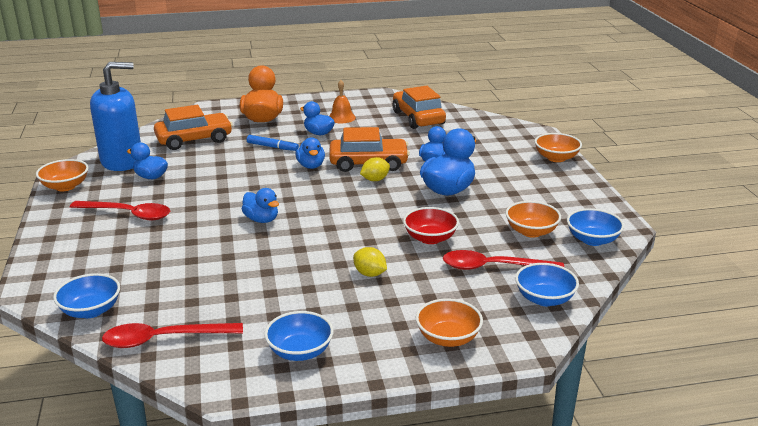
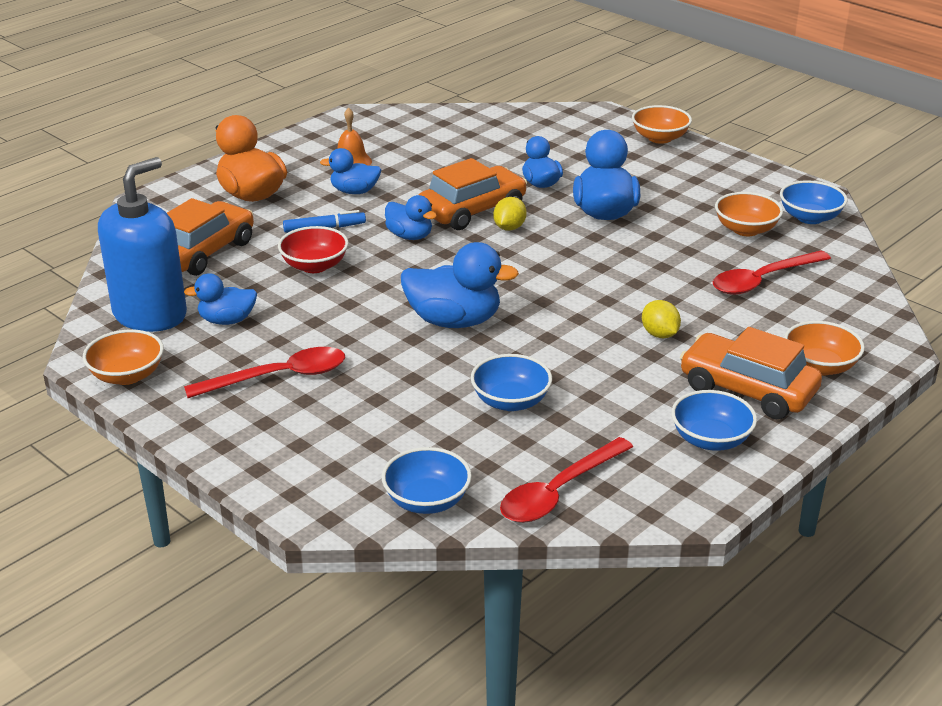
camera: 35 degrees left, 5 degrees up
blue duck [242,188,279,223] -> blue duck [401,242,519,328], size x1.66
yellow lemon [353,247,387,277] -> yellow lemon turned 60 degrees clockwise [642,300,681,339]
orange car [393,86,446,129] -> orange car moved to [680,327,822,419]
red bowl [403,207,459,244] -> red bowl moved to [278,226,348,273]
blue bowl [515,263,579,306] -> blue bowl moved to [471,354,552,411]

